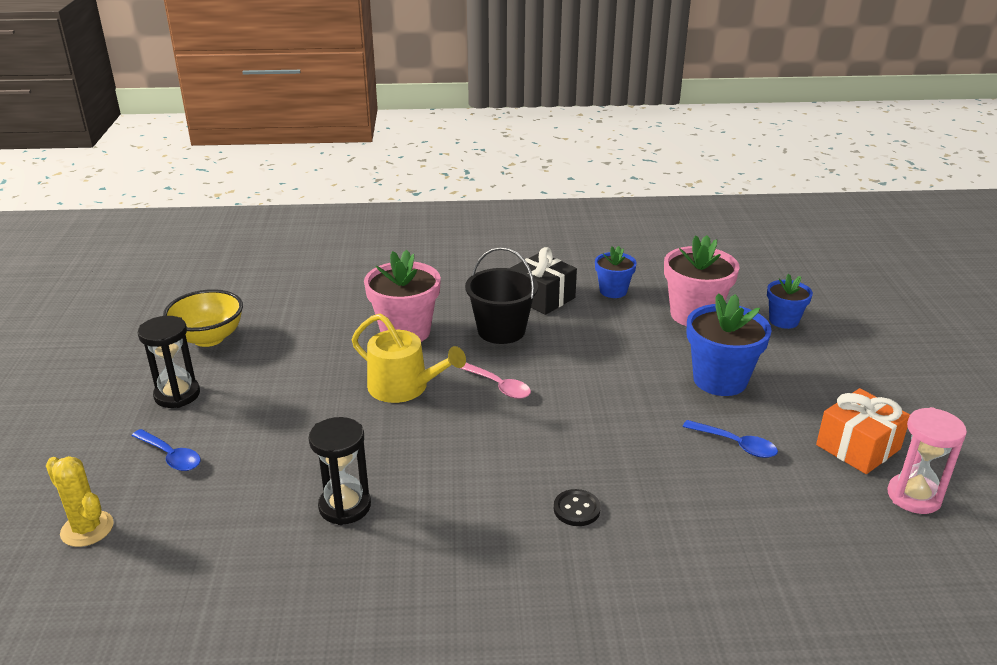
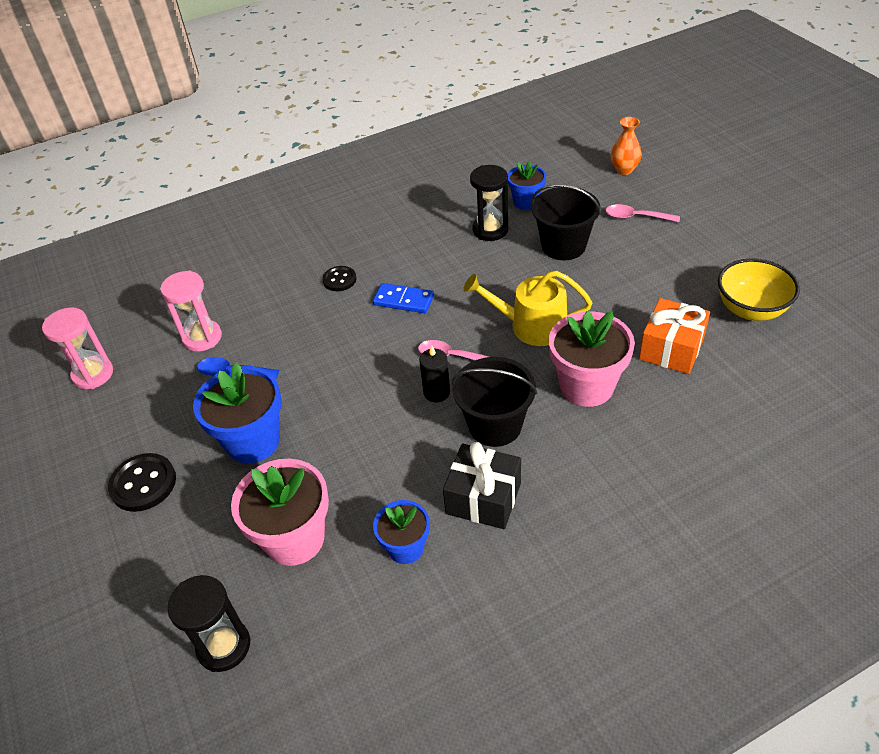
camera: 160 degrees right, 15 degrees up
yellow cactus [46,456,114,547] -> orange vase [611,117,642,175]
blue spoon [132,429,201,471] -> pink spoon [606,204,680,222]
black hourglass [138,316,200,408] -> black hourglass moved to [167,575,251,672]
blue flower pot [767,274,813,329] -> blue flower pot moved to [508,161,546,210]
orange gift [816,388,910,474] -> orange gift moved to [639,298,710,374]
none -> black button [108,453,176,512]
none -> pink hourglass [160,271,222,352]
none -> blue domino [373,283,434,313]
none -> black candle [419,346,450,403]
none -> black bucket [531,184,601,260]

